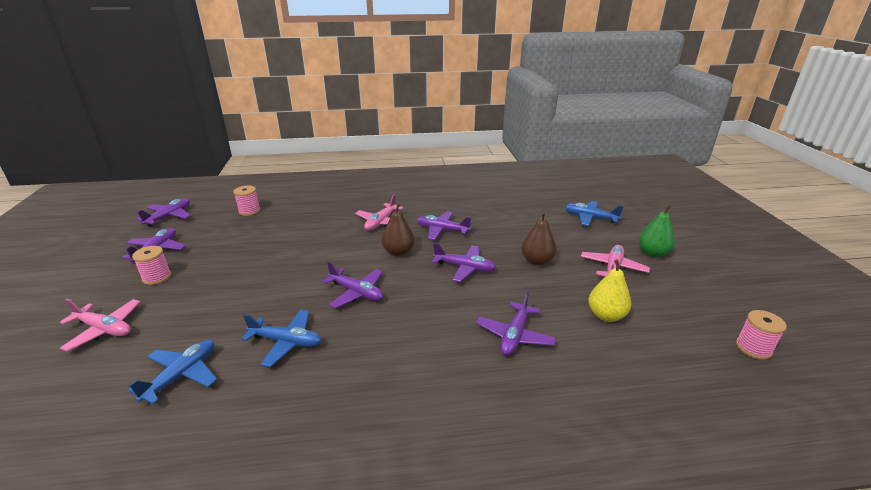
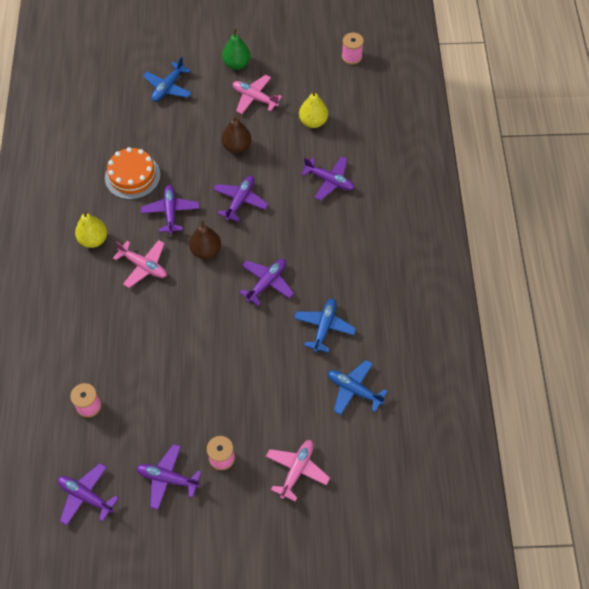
camera: 85 degrees left, 30 degrees up
purple plane [417,212,471,240] -> purple plane turned 150 degrees clockwise [141,185,200,234]
none -> yellow pear [75,211,107,248]
none -> orange cake [105,147,161,200]

